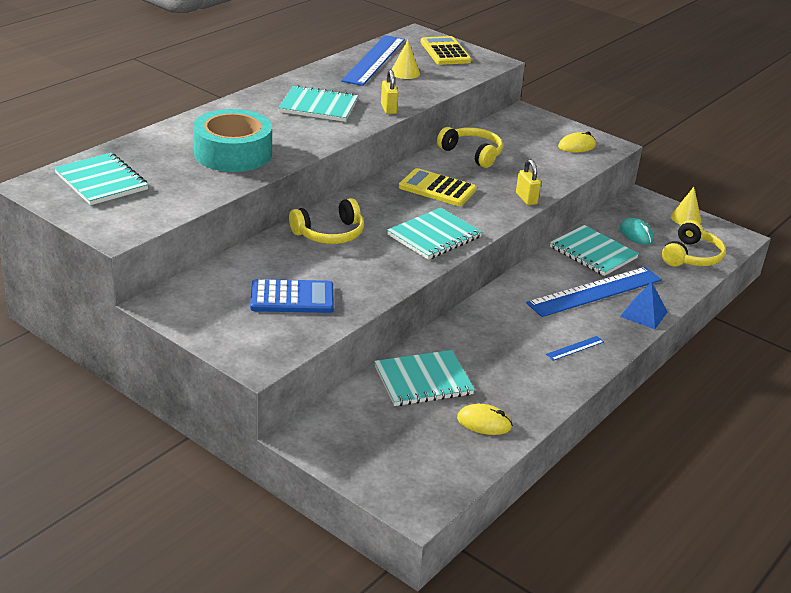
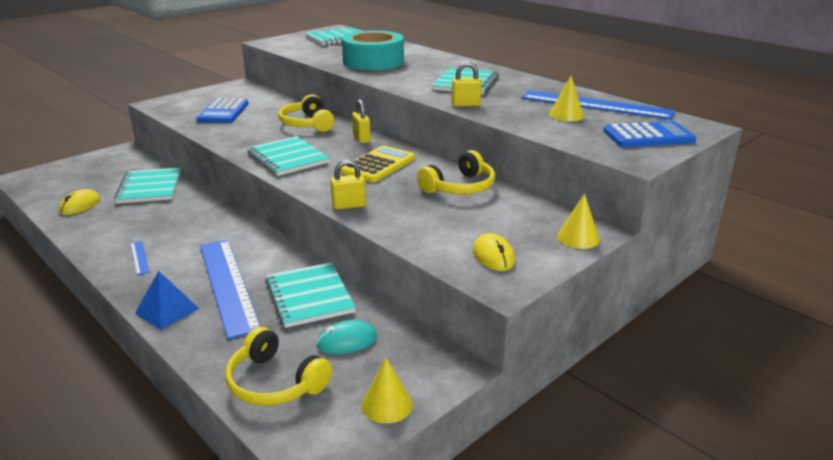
camera: 100 degrees right, 5 degrees down
yellow calculator [421,36,471,65] -> blue calculator [603,121,696,147]
turquoise notebook [550,225,639,276] -> turquoise notebook turned 75 degrees counterclockwise [265,262,356,328]
none -> yellow padlock [352,99,371,143]
none -> yellow cone [557,193,600,249]

